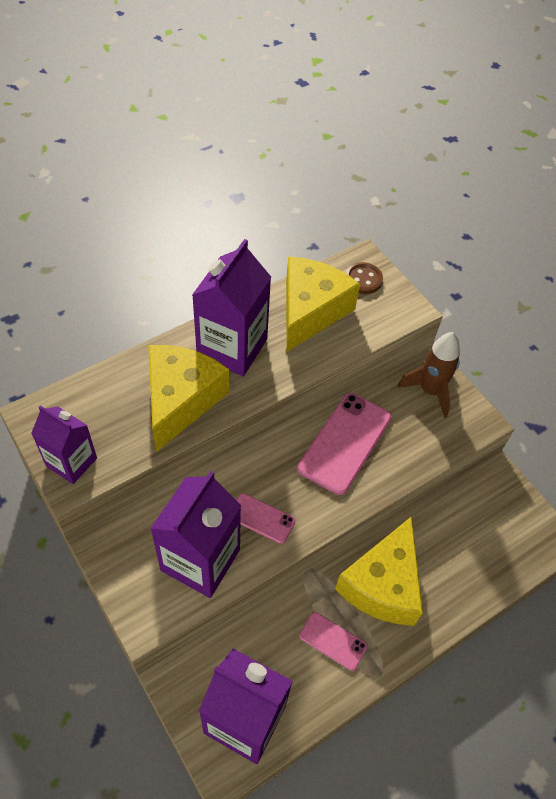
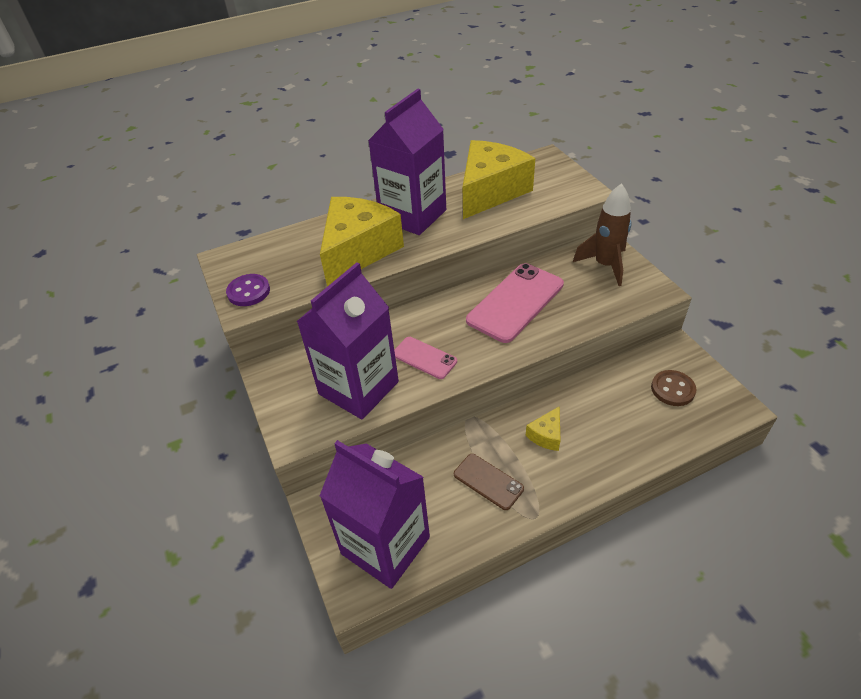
camera: 15 degrees right, 10 degrees down
purple carton [31,406,97,484] -> purple button [226,274,270,306]
pink phone [299,612,368,671] -> brown phone [454,454,524,510]
yellow cheese [335,516,423,626] -> yellow cheese [525,406,561,451], size x0.42
brown button [346,262,383,294] -> brown button moved to [651,370,696,406]

